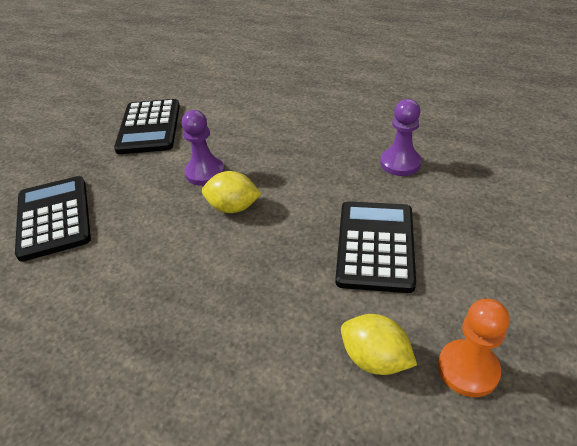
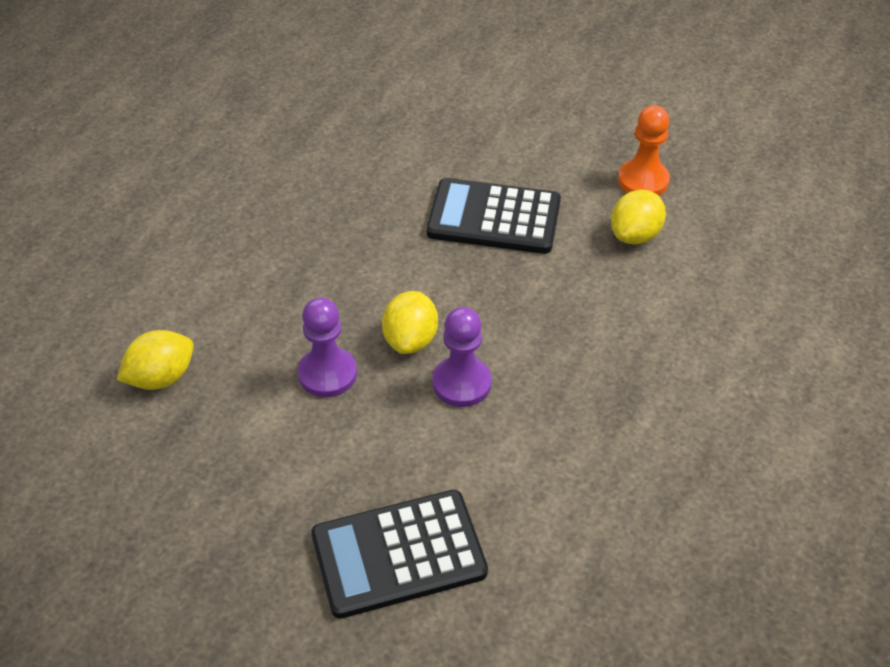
camera: 90 degrees left, 5 degrees up
black calculator [114,99,180,154] -> none
purple pawn [380,99,422,176] -> purple pawn moved to [432,307,492,407]
none -> yellow lemon [117,330,194,390]

